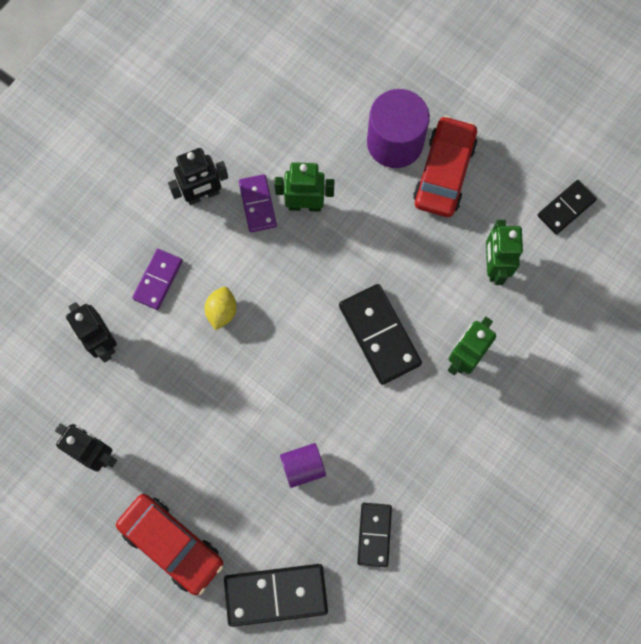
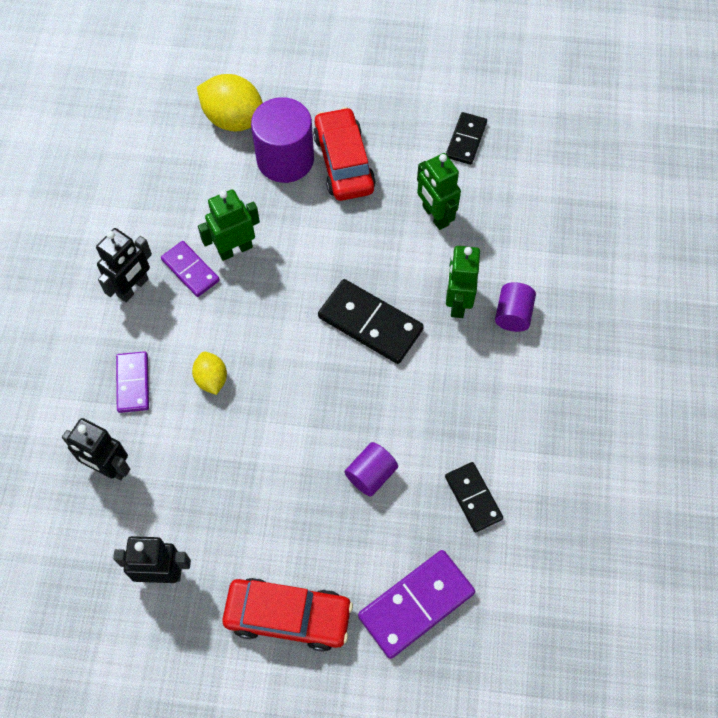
camera: 30 degrees left, 10 degrees down
black domino [224,564,328,627] -> purple domino [358,550,475,659]
none -> yellow lemon [197,74,263,131]
none -> purple cylinder [495,282,536,332]

